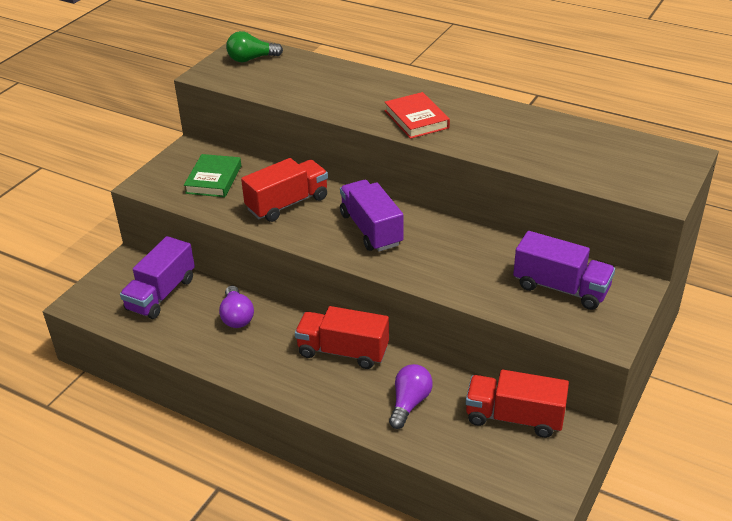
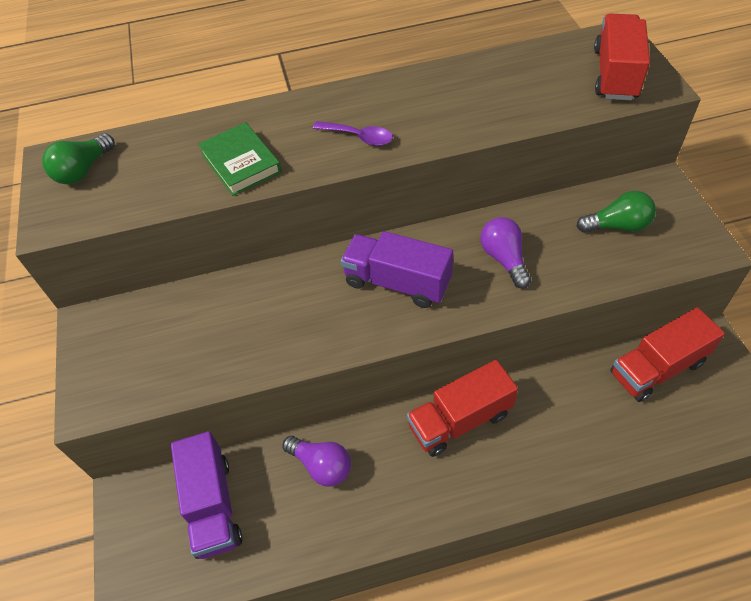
camera: 40 degrees left, 15 degrees up
green book [184,154,241,197] -> green book moved to [198,122,282,196]
red truck [241,158,328,222] -> red truck moved to [594,14,650,100]
red book [385,92,450,139] -> purple spoon [313,121,393,146]
purple light bulb [389,364,433,429] -> purple light bulb moved to [480,217,531,288]
purple truck [513,231,615,310] -> green light bulb [576,191,656,233]

